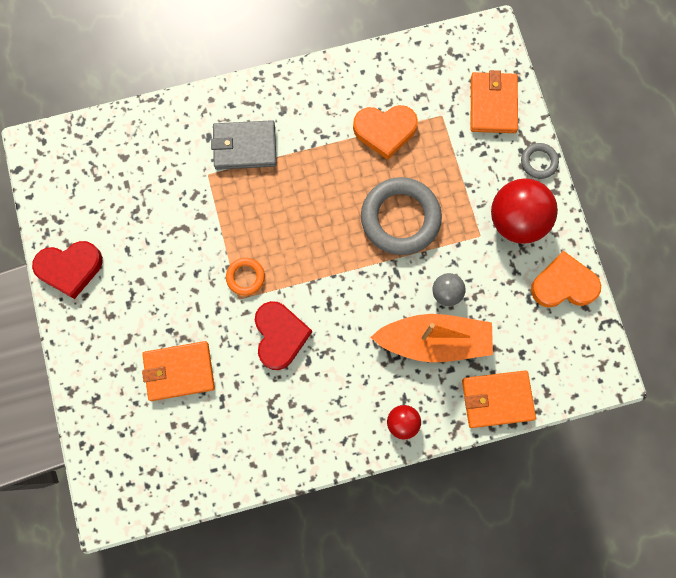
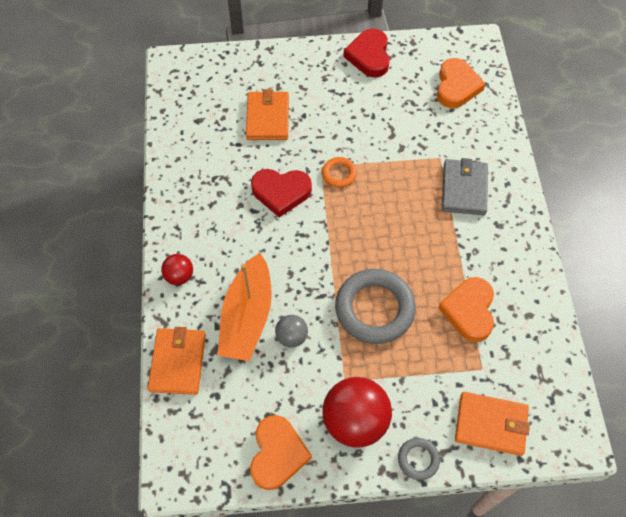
camera: 100 degrees right, 15 degrees down
none -> orange heart [437,58,486,108]

